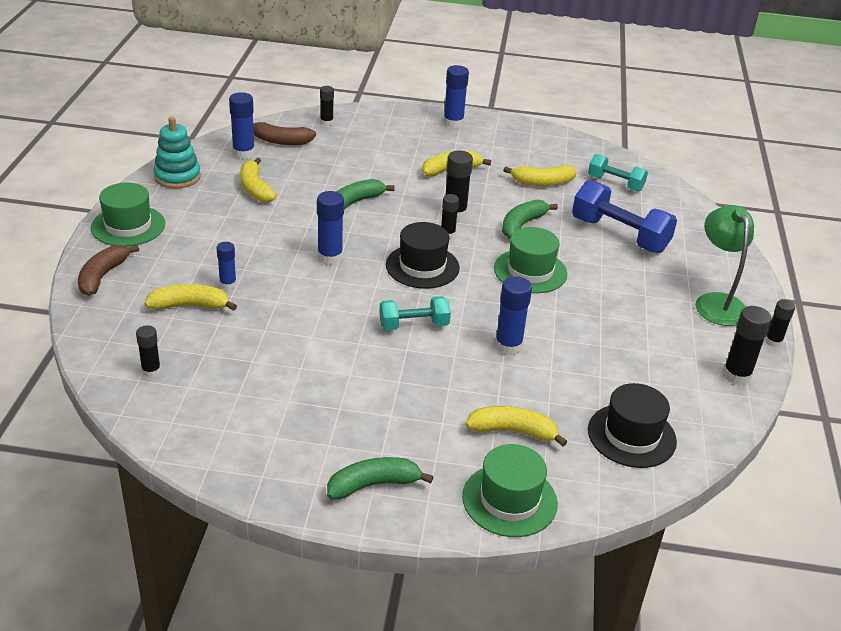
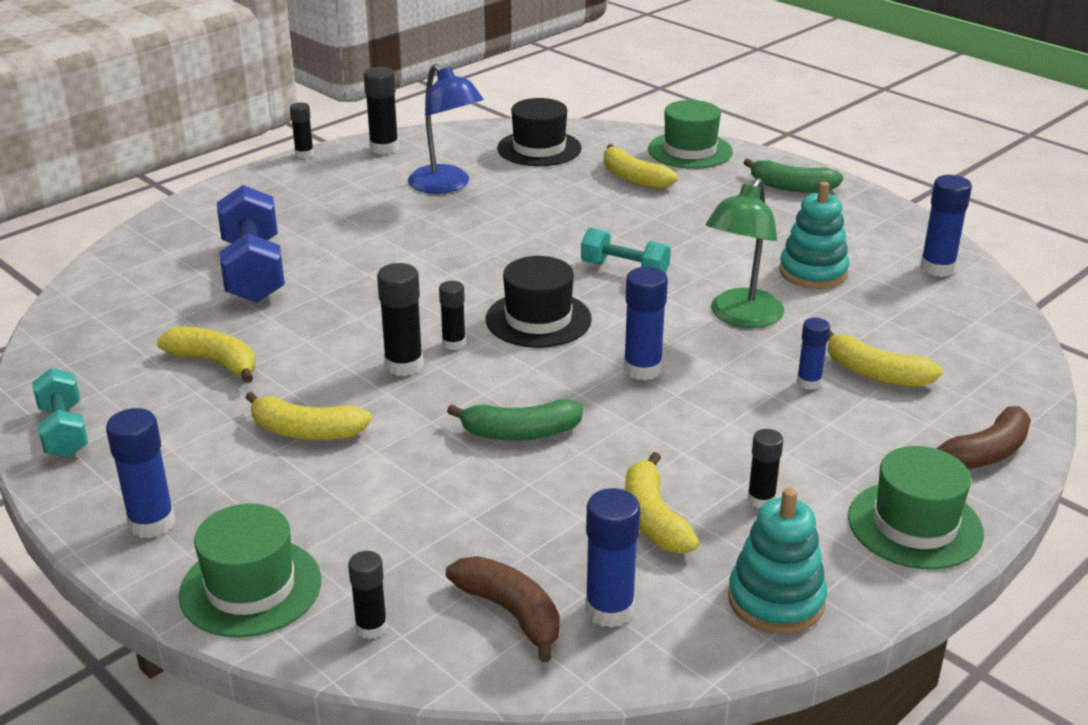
camera: 140 degrees left, 5 degrees down
black glue stick [136,325,161,378] -> black glue stick moved to [747,429,783,508]
yellow banana [240,158,276,202] -> yellow banana turned 150 degrees clockwise [625,452,700,554]
green hat [494,227,567,293] -> green hat moved to [179,504,321,638]
blue glue stick [495,276,532,355] -> blue glue stick moved to [920,175,972,277]
green banana [502,199,558,238] -> none
turquoise dumbbell [588,154,648,192] -> turquoise dumbbell moved to [32,368,88,458]
green lamp [696,205,754,326] -> green lamp moved to [706,178,784,328]
none -> blue lamp [408,64,484,194]
none -> turquoise stacking toy [779,182,849,289]

